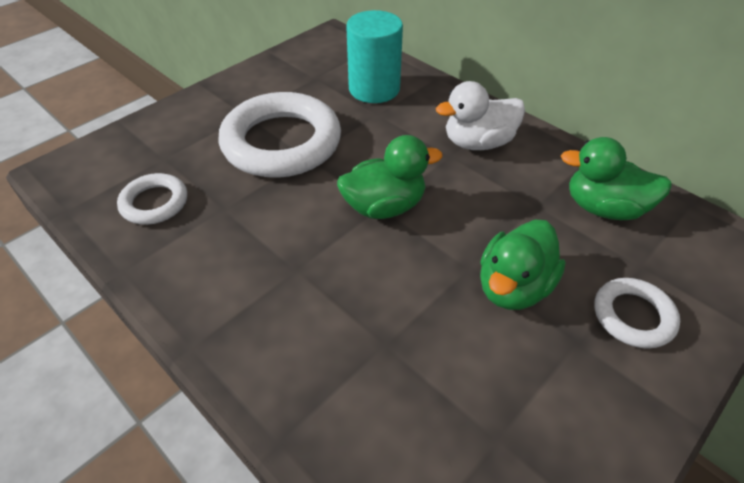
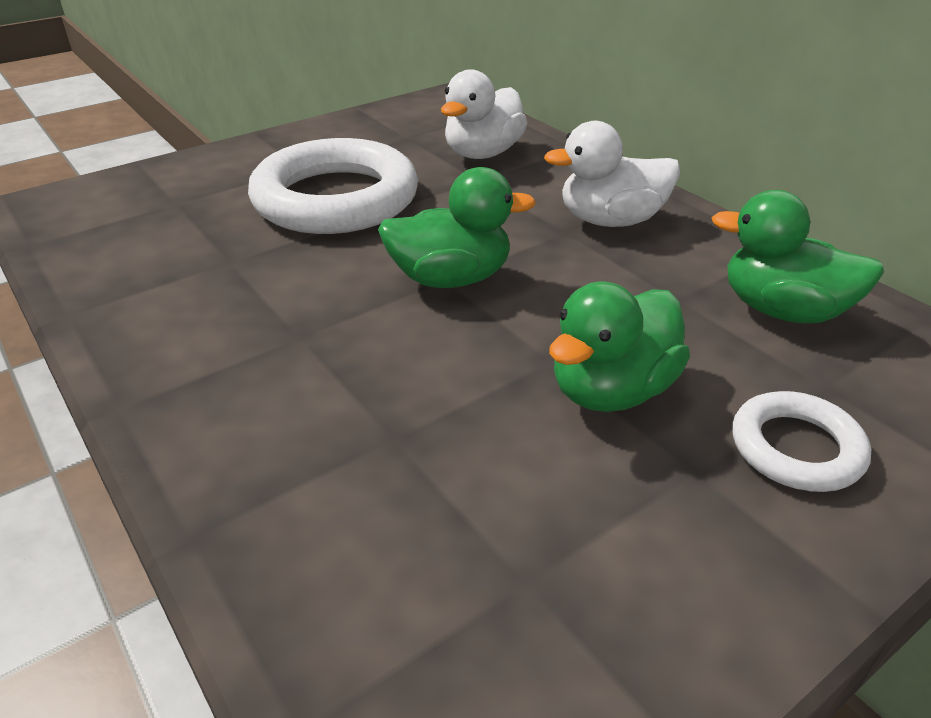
camera: 10 degrees right, 10 degrees down
white ring [117,173,187,225] -> none
turquoise cylinder [346,10,403,103] -> white duck [441,69,527,159]

